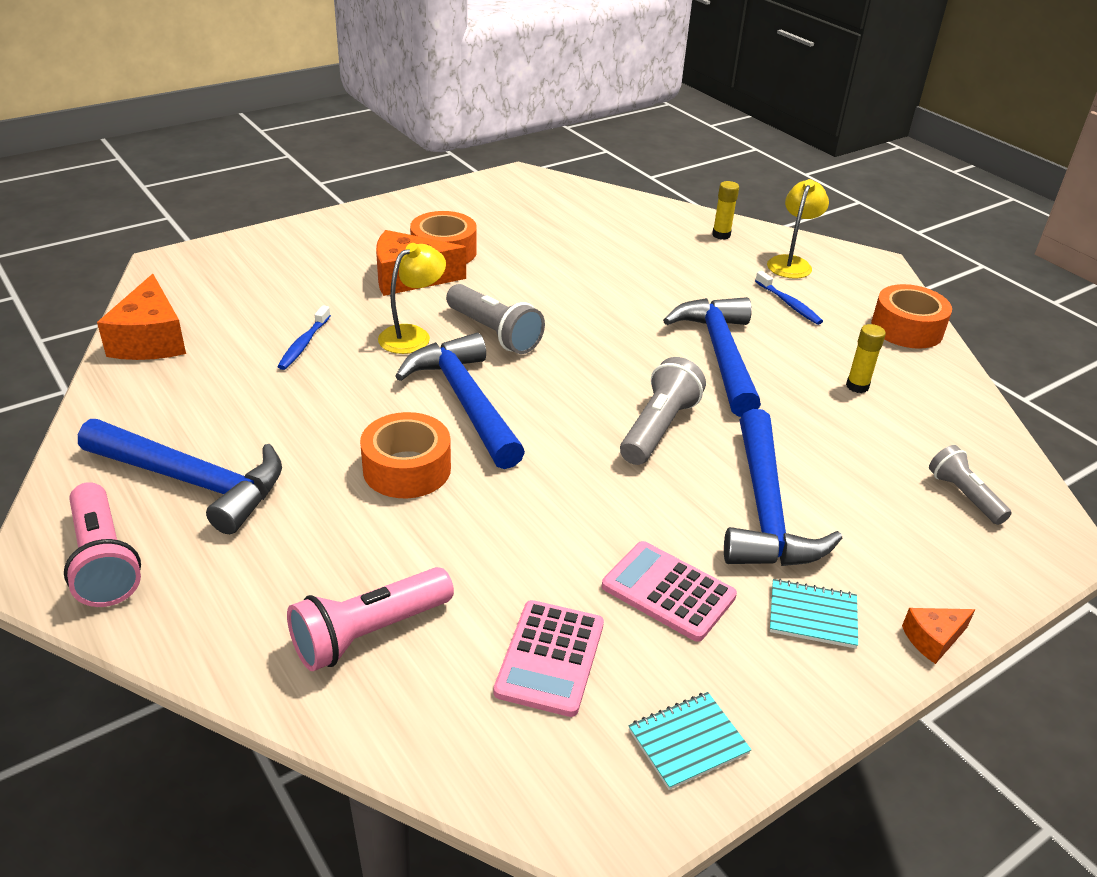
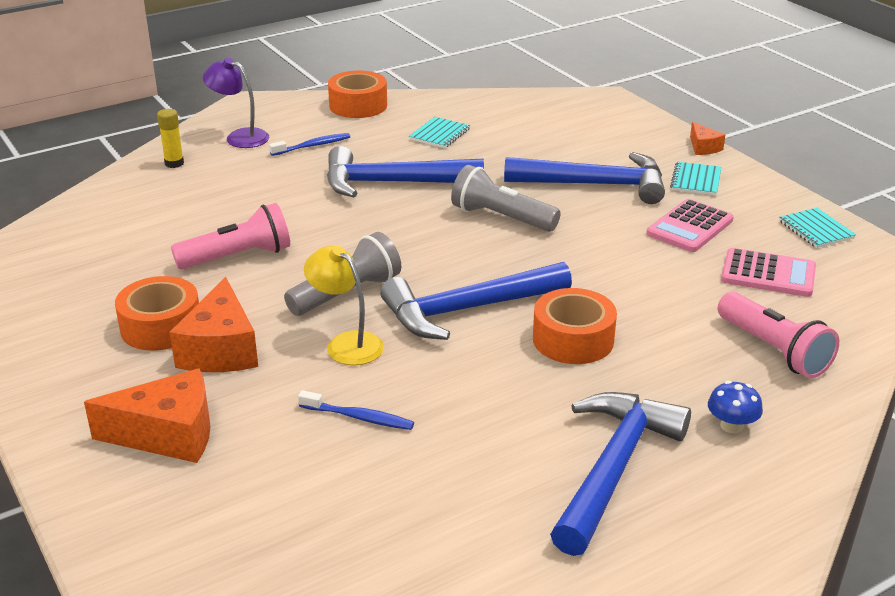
camera: 85 degrees left, 5 degrees down
pink flashlight [64,482,141,607] -> pink flashlight moved to [171,203,290,269]
orange cheese [97,274,186,360] -> orange cheese moved to [84,368,211,463]
yellow lamp [767,179,829,279] -> purple lamp [203,58,269,148]
yellow glue stick [846,324,886,393] -> turquoise notebook [409,117,470,148]
grey flashlight [929,445,1012,525] -> none
none -> blue mushroom [708,381,763,433]

